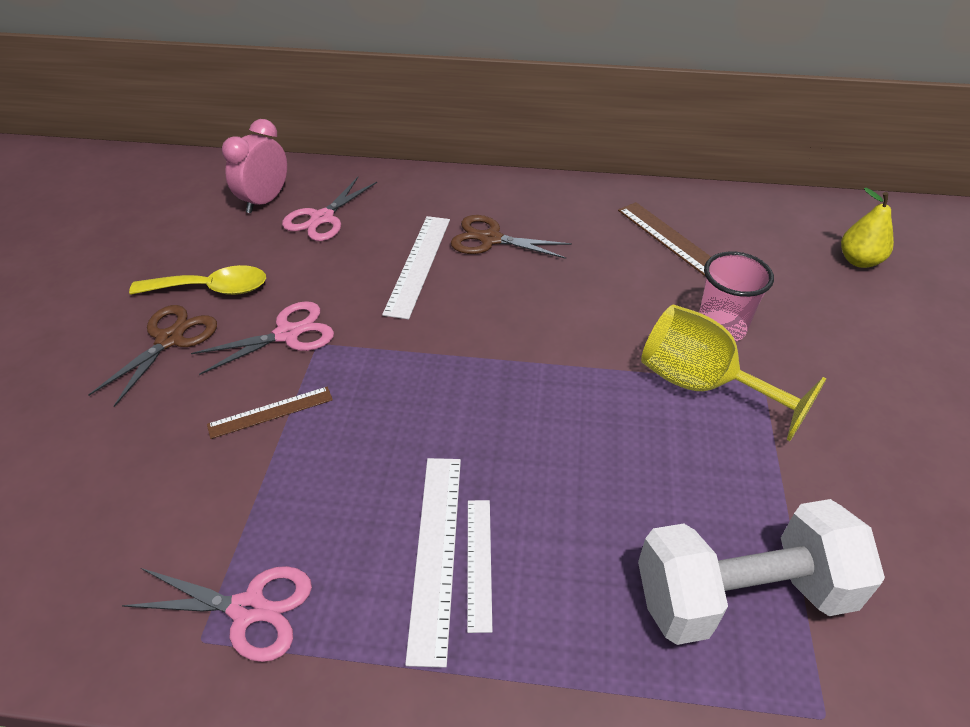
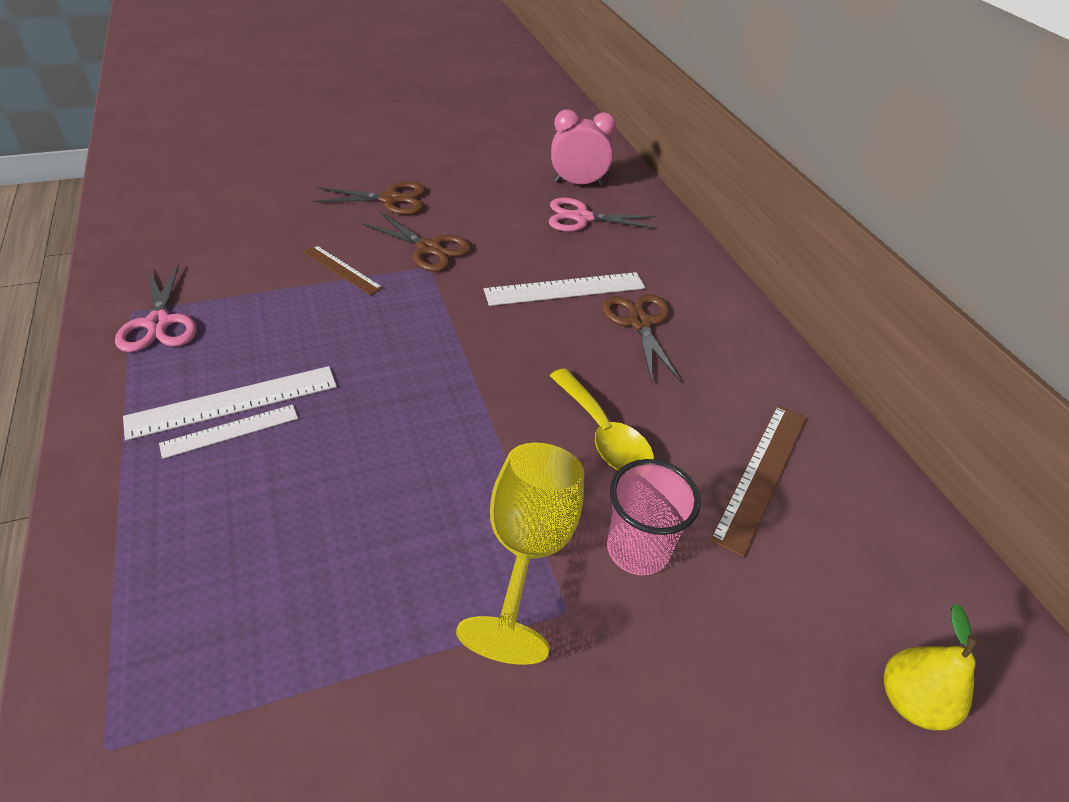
camera: 60 degrees right, 0 degrees up
yellow spoon [129,265,266,295] -> yellow spoon moved to [550,368,654,471]
pink scissors [191,301,334,375] -> brown scissors [362,212,471,272]
white dumbbell [638,499,885,645] -> none

